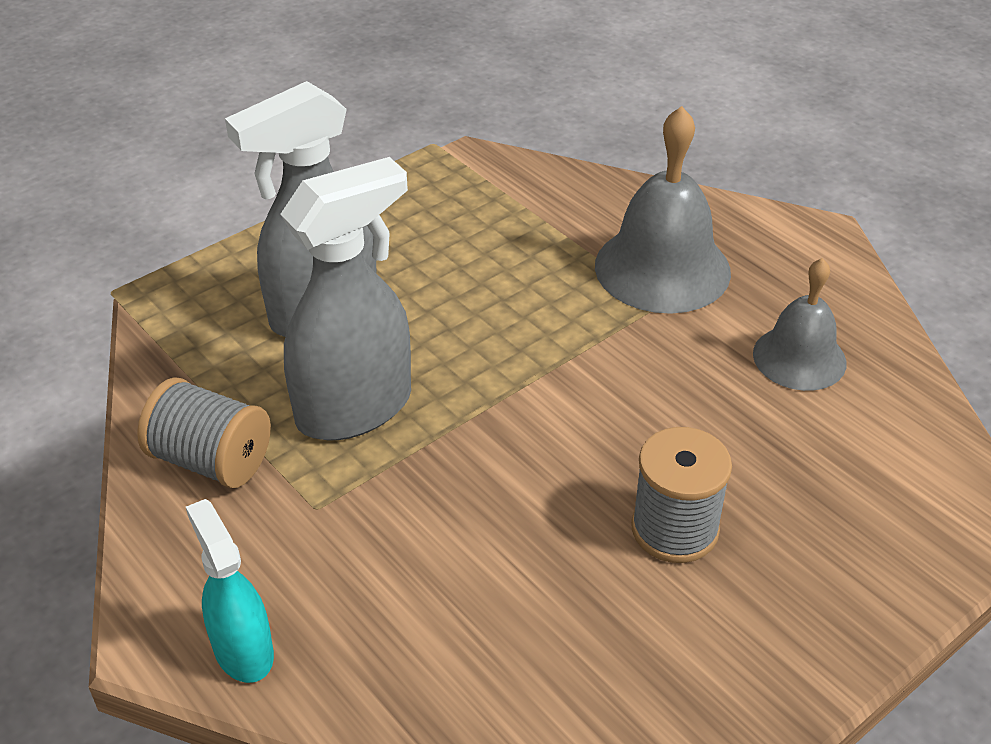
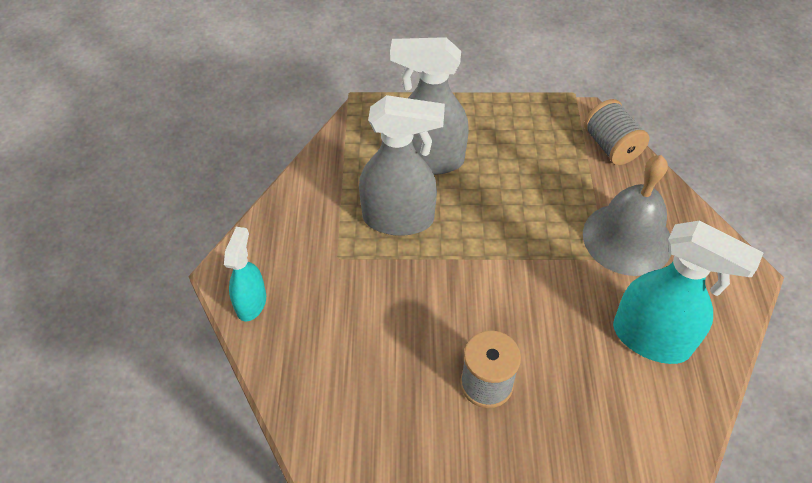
camera: 40 degrees right, 10 degrees up
grey spool [137,377,271,488] -> grey spool moved to [584,99,650,165]
grey bell [753,258,847,391] -> turquoise spray bottle [613,221,763,364]

